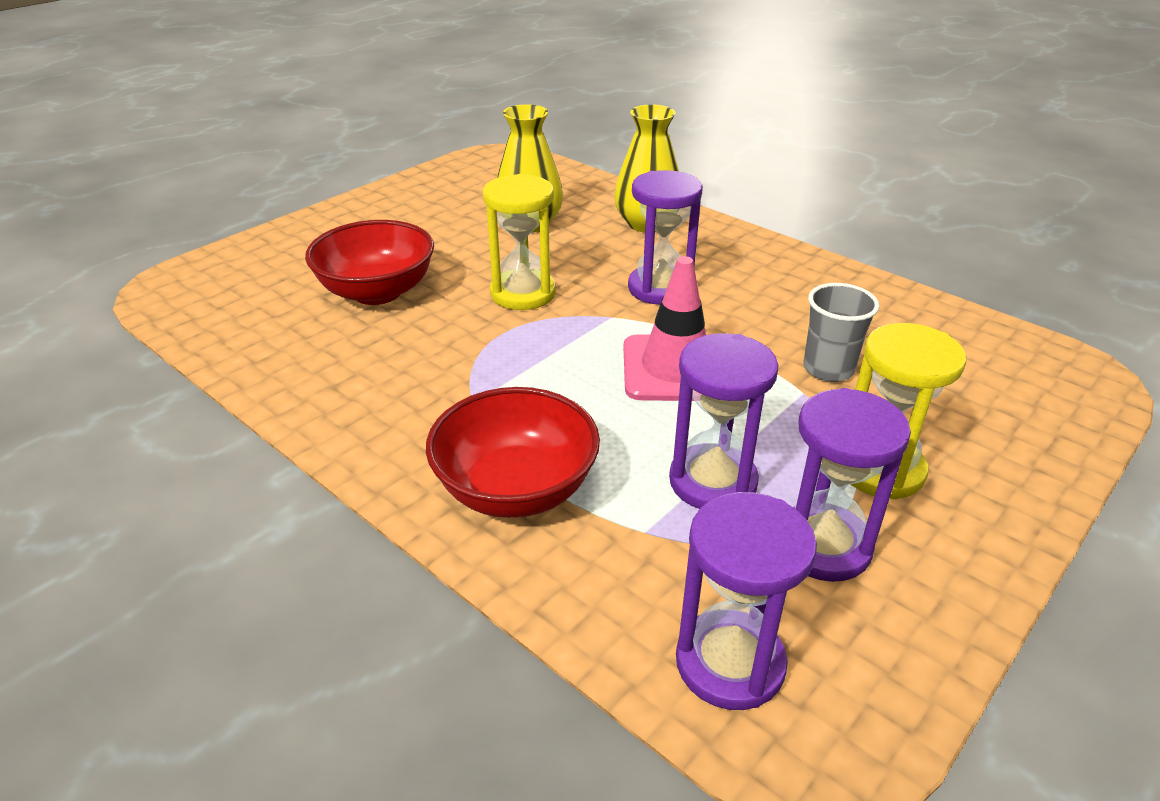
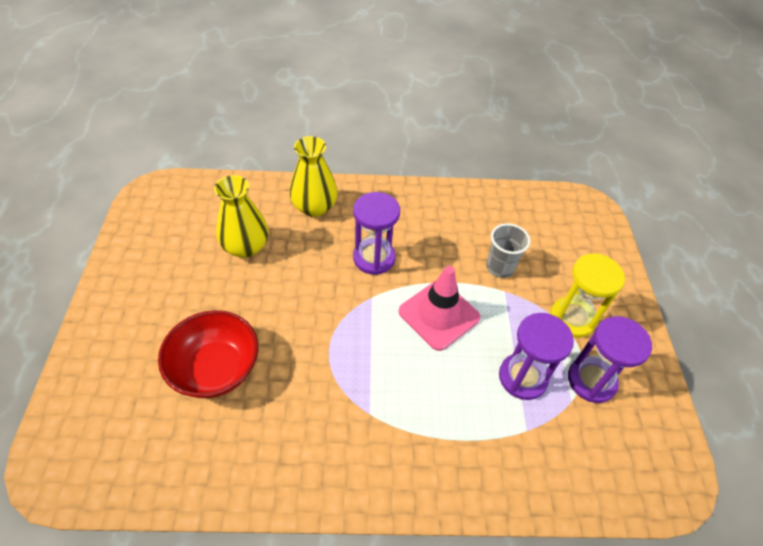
camera: 45 degrees left, 15 degrees up
red bowl [426,387,600,518] -> none
yellow hourglass [483,174,556,310] -> none
purple hourglass [676,492,817,710] -> none

